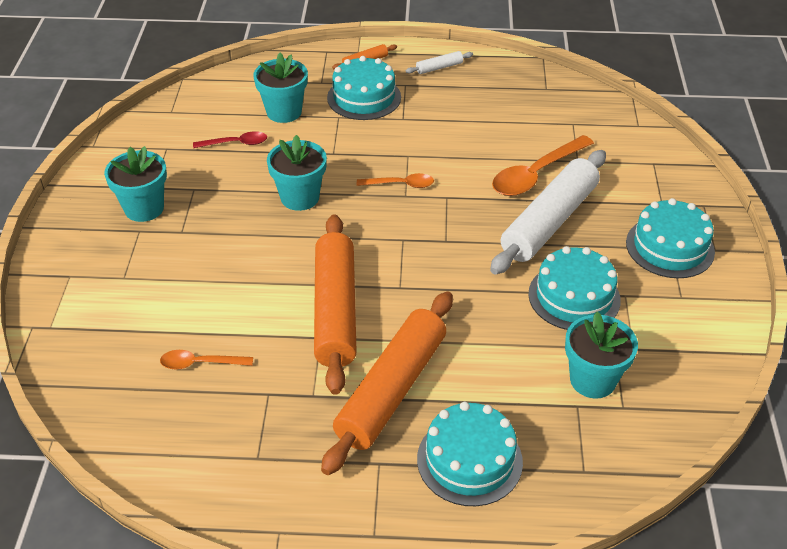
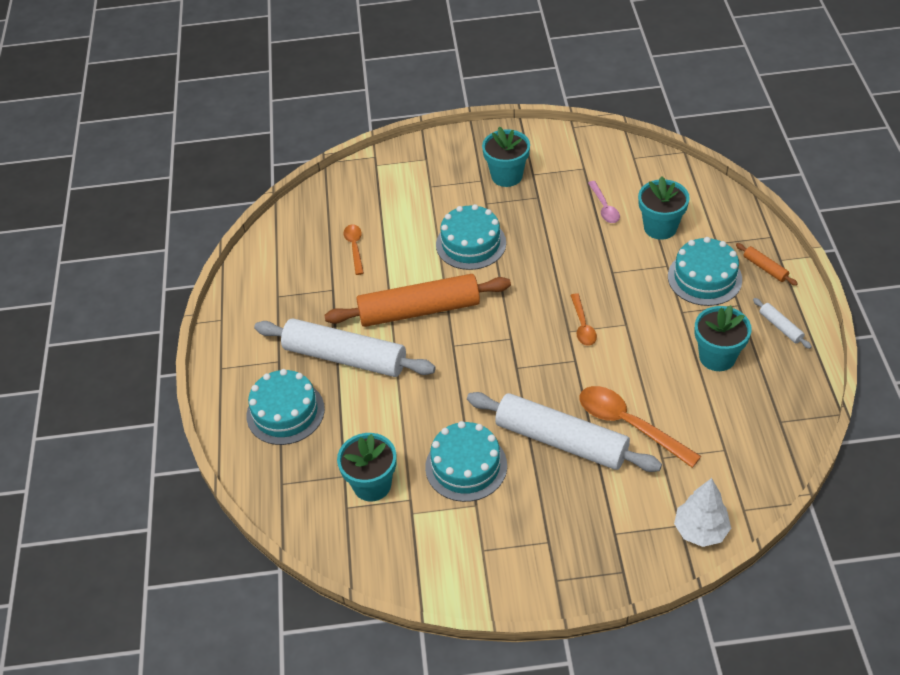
camera: 85 degrees right, 5 degrees up
red spoon [193,131,267,148] -> pink spoon [588,181,620,223]
turquoise flower pot [267,135,327,211] -> turquoise flower pot moved to [695,305,752,371]
orange rolling pin [321,292,453,475] -> white rolling pin [254,318,436,377]
turquoise cake [626,198,715,278] -> turquoise cake moved to [436,204,506,270]
none -> white tree [674,478,731,547]

